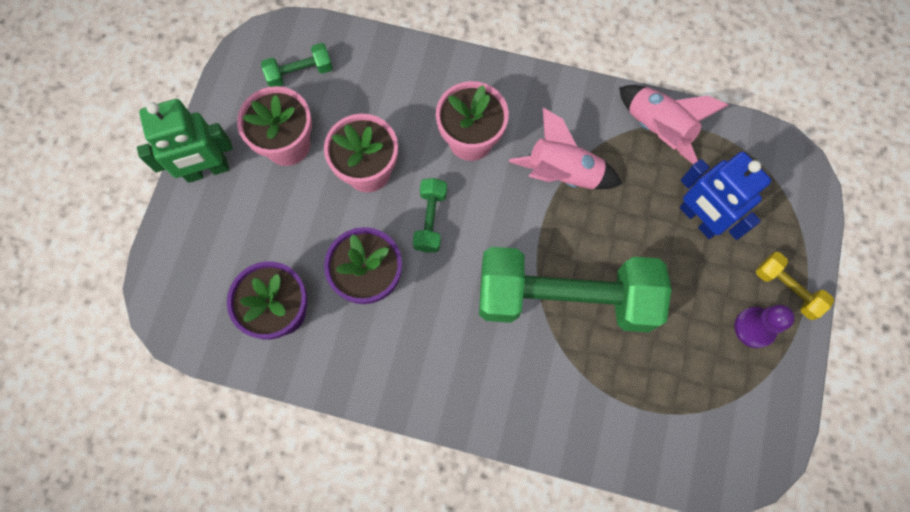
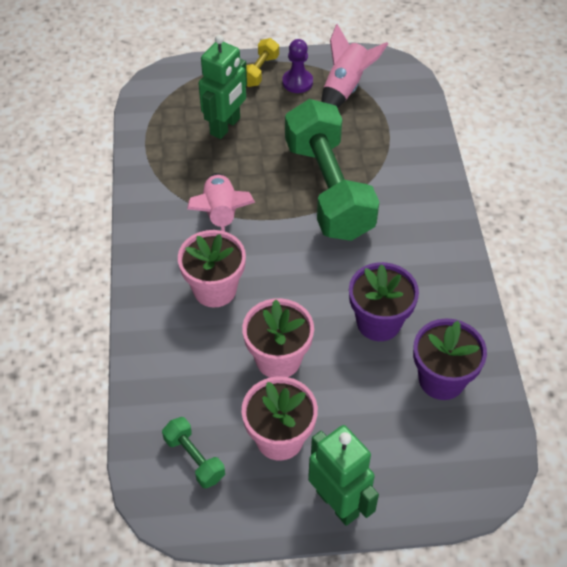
camera: 110 degrees left, 20 degrees down
green dumbbell [413,178,447,253] -> none
pink rocket [619,85,728,164] -> pink rocket moved to [321,24,388,108]
blue robot [680,151,771,240] -> green robot [198,35,247,139]

